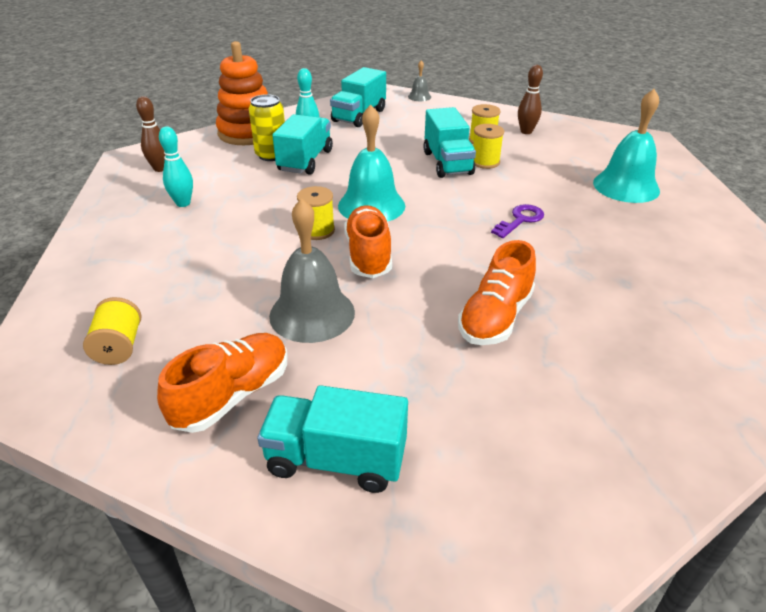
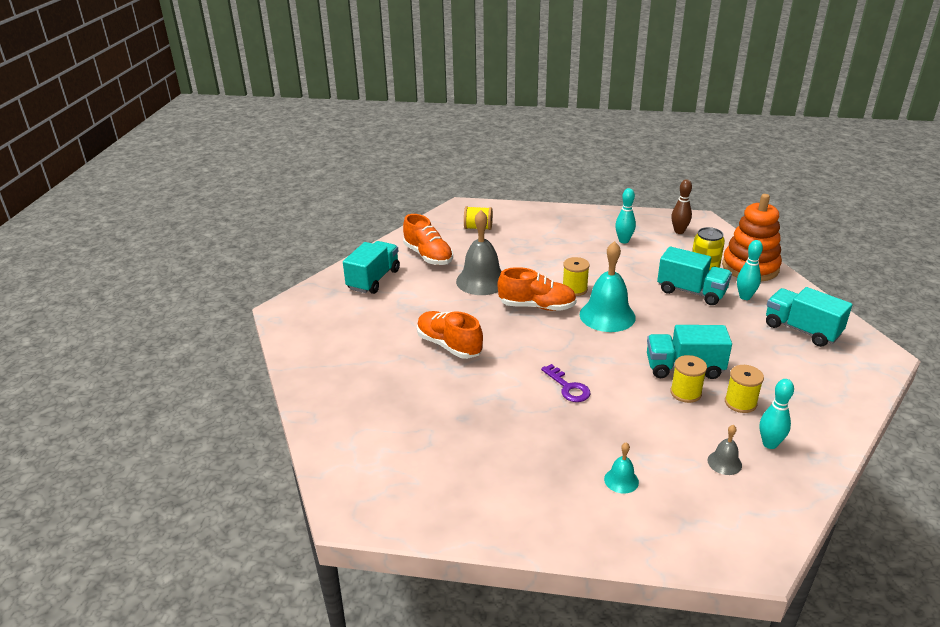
camera: 105 degrees right, 5 degrees down
grey bell [408,60,431,101] -> grey bell moved to [707,425,742,475]
brown bowling pin [518,65,543,134] -> turquoise bowling pin [760,379,794,449]
turquoise bell [593,89,660,203] -> turquoise bell [604,442,639,494], size x0.47

